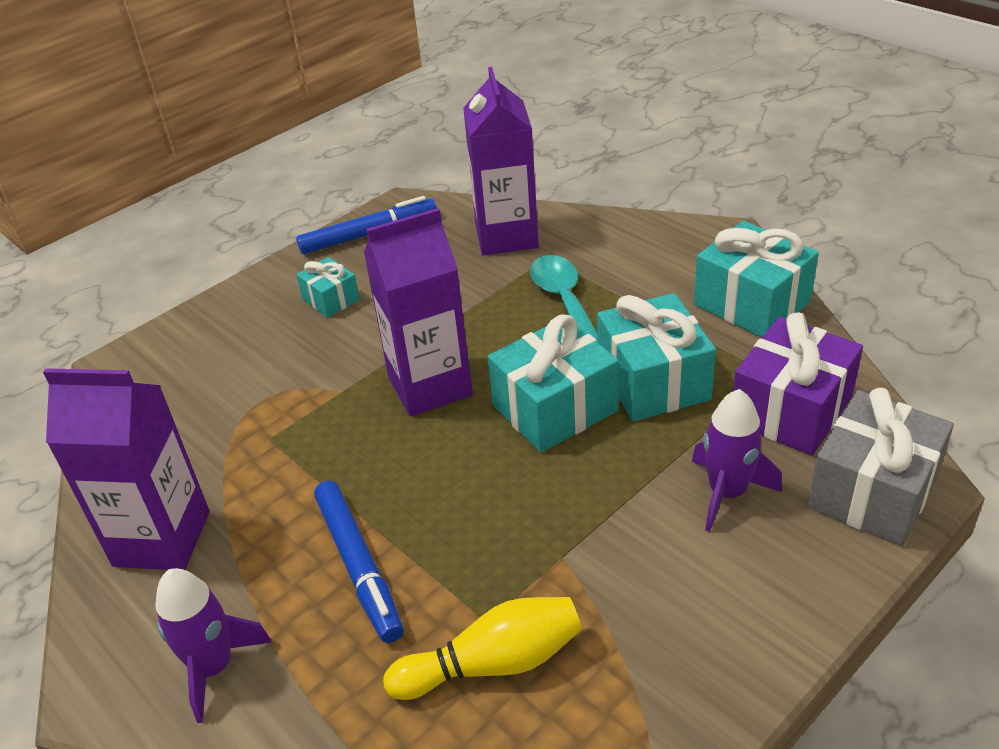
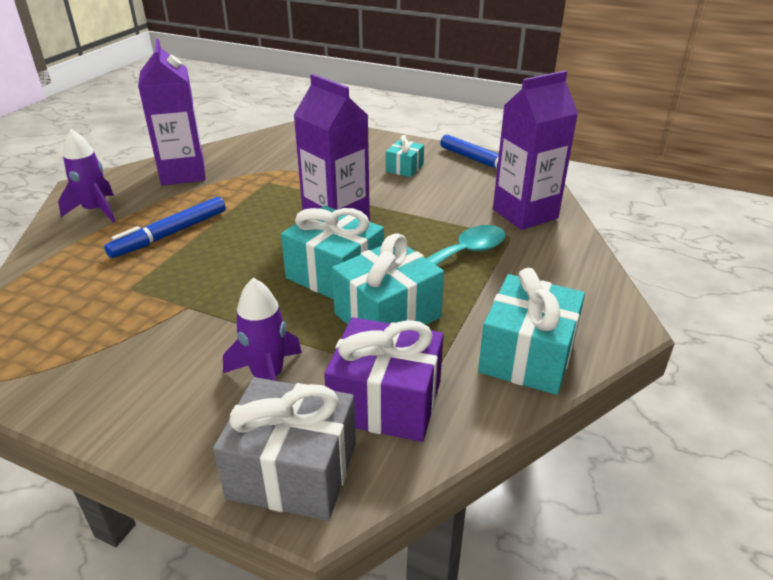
camera: 65 degrees right, 5 degrees down
yellow bowling pin [383,597,582,700] -> none

